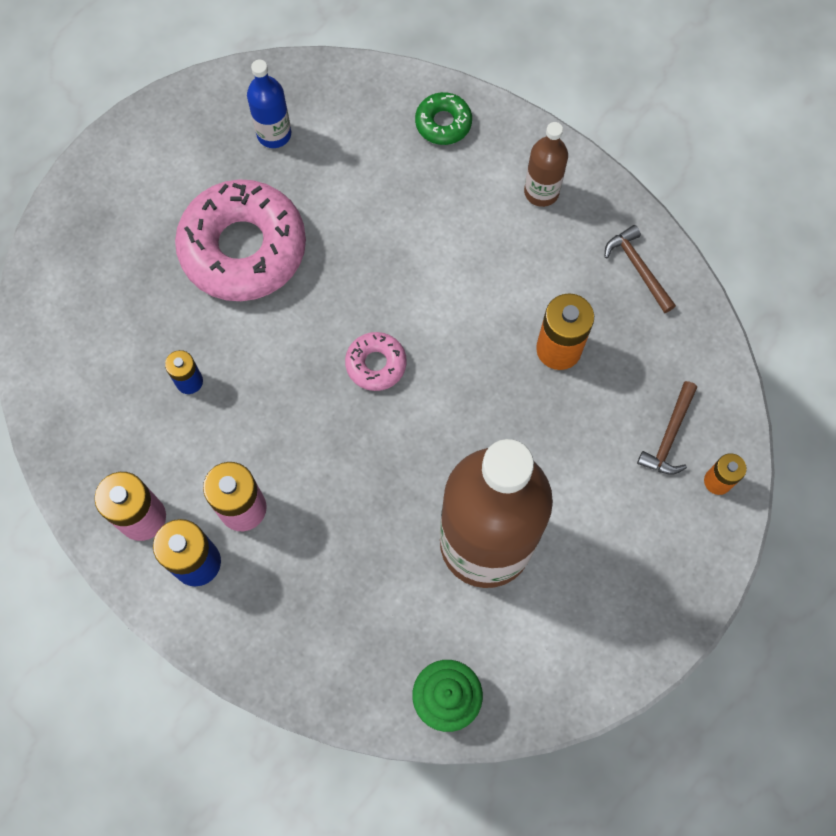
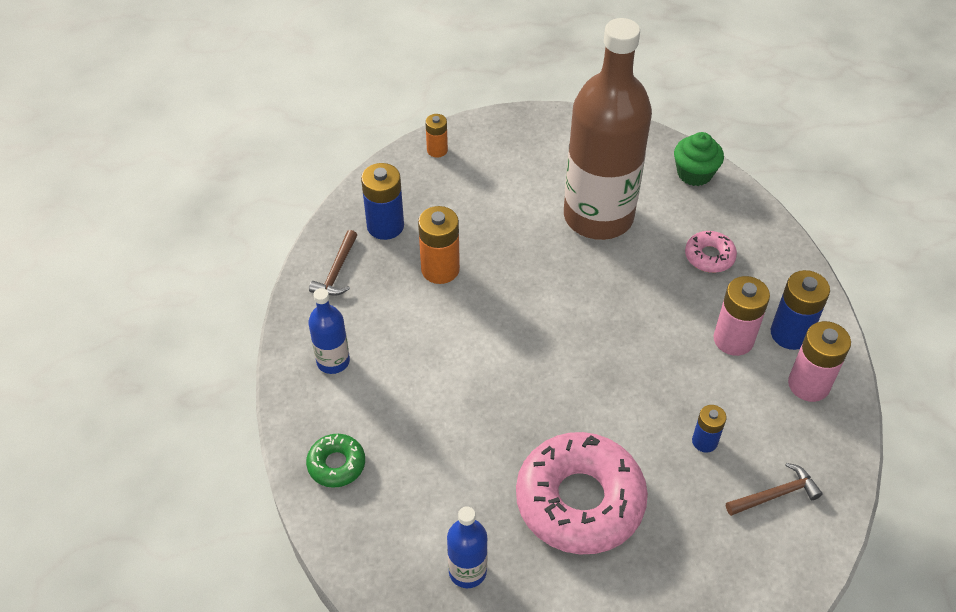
camera: 135 degrees left, 20 degrees down
pink donut [345,332,407,391] -> pink donut moved to [685,231,737,273]
brown bottle [524,122,568,207] -> blue bottle [308,288,350,374]
brown hammer [637,381,697,475] -> brown hammer moved to [726,463,823,516]
none -> blue battery [361,163,404,240]

